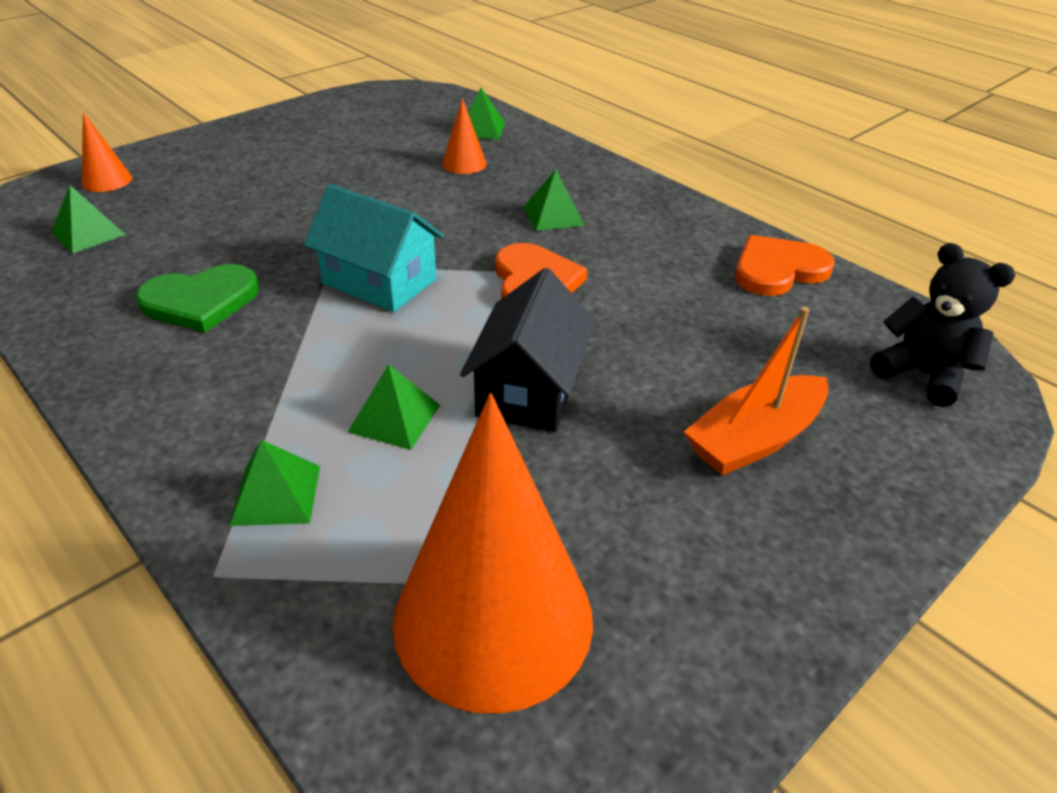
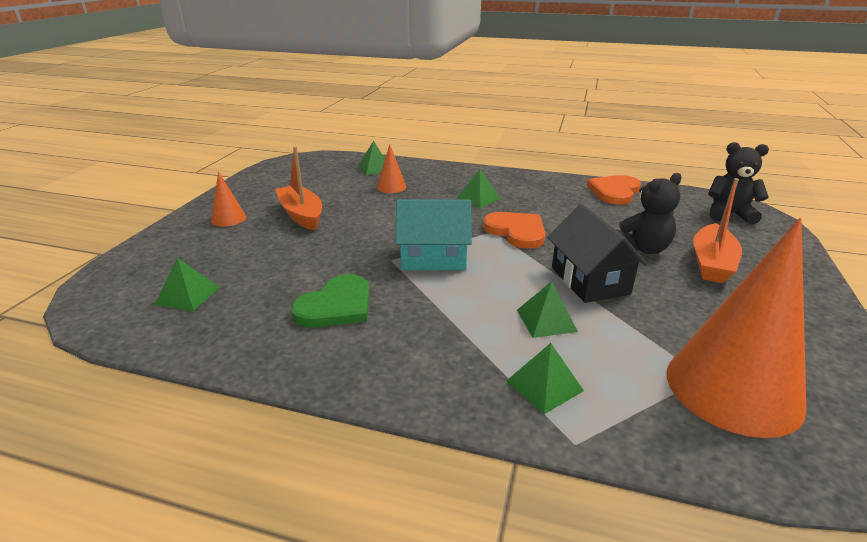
camera: 30 degrees left, 10 degrees down
orange cone [82,112,132,192] -> orange cone moved to [211,171,246,227]
none -> orange boat [275,147,322,230]
none -> black teddy bear [616,173,681,254]

